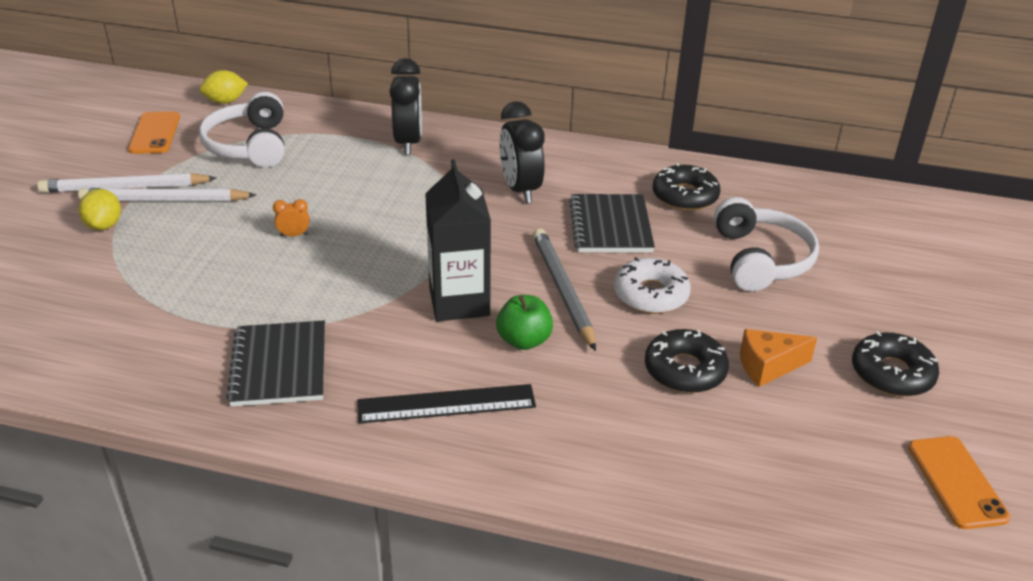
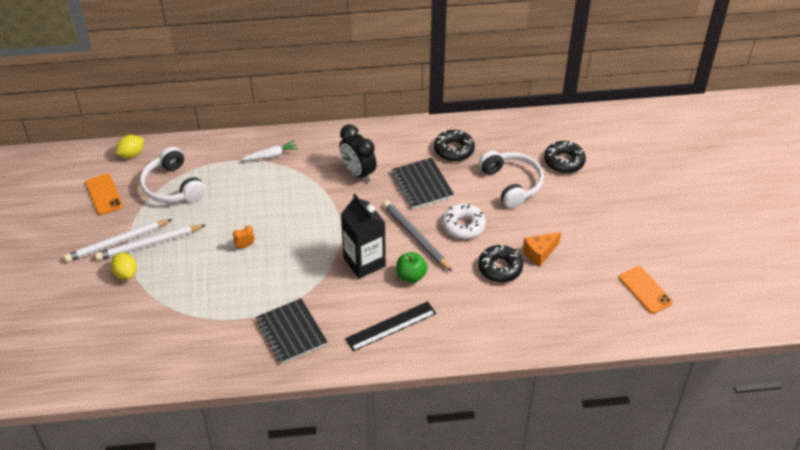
camera: 20 degrees left, 10 degrees up
black clock [389,58,422,155] -> white carrot [241,140,299,161]
black donut [852,331,939,397] -> black donut moved to [544,141,586,173]

